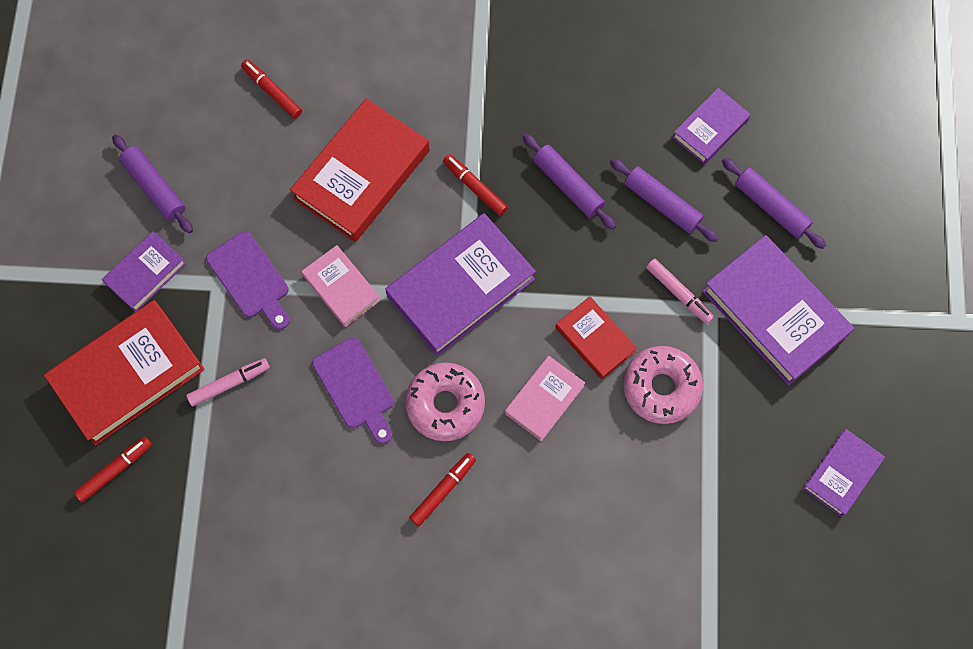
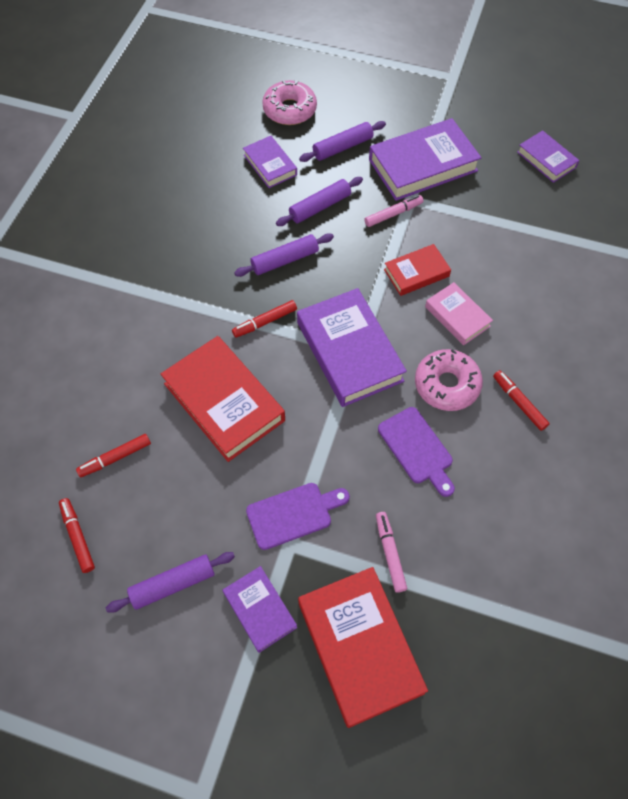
camera: 75 degrees left, 10 degrees down
red marker [74,437,152,502] -> red marker moved to [59,498,95,573]
pink book [302,245,381,327] -> none
purple cutting board [312,337,394,444] -> purple cutting board turned 75 degrees clockwise [378,407,455,497]
pink donut [623,346,703,424] -> pink donut moved to [262,80,317,125]

